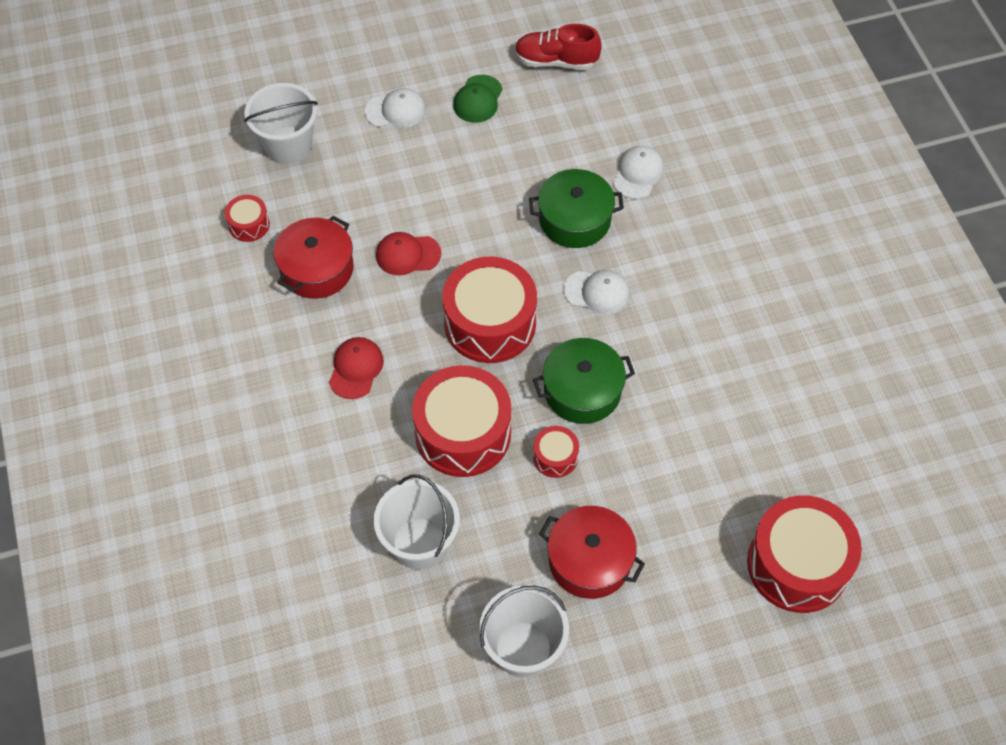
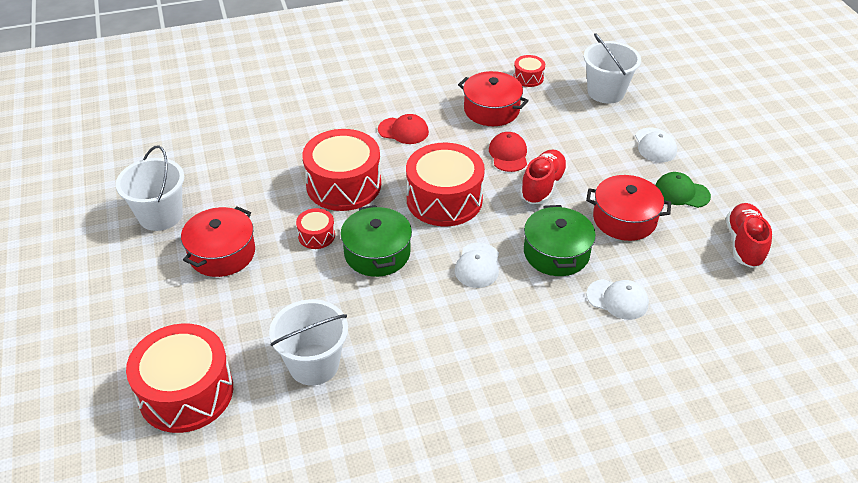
camera: 90 degrees right, 15 degrees down
white bucket [374,475,460,570] -> white bucket moved to [269,299,348,385]
none -> red shoe [520,149,568,204]
none -> red pot [586,175,671,241]

